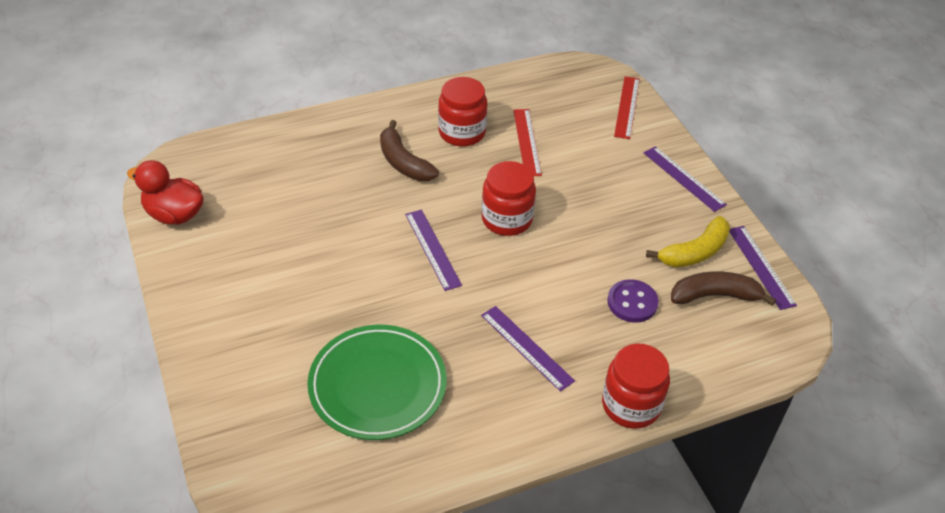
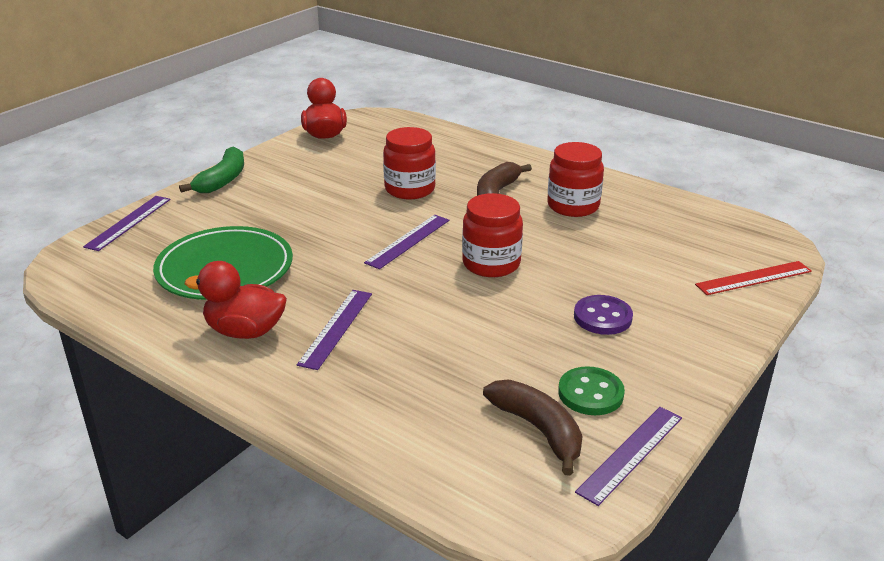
camera: 60 degrees right, 15 degrees down
red ruler [513,109,542,176] -> none
red jar [602,343,670,429] -> red jar moved to [383,127,436,199]
purple button [607,279,659,322] -> purple button moved to [574,295,633,335]
purple ruler [644,146,727,212] -> purple ruler moved to [83,196,171,251]
yellow banana [646,216,730,267] -> green button [558,366,625,415]
none -> green banana [179,147,244,193]
none -> red duck [185,261,287,339]

